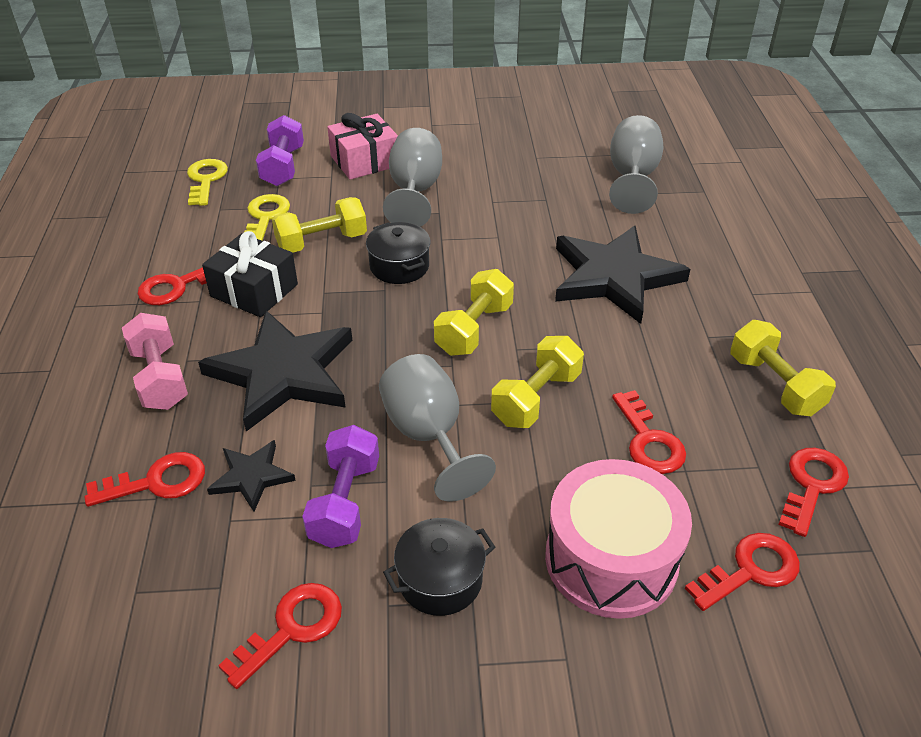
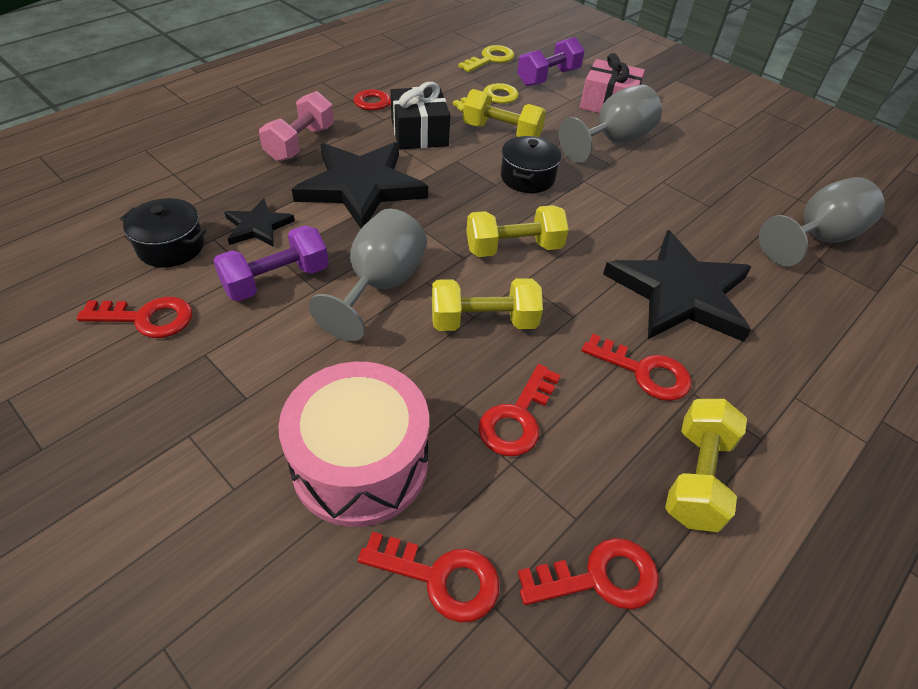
camera: 45 degrees right, 5 degrees up
red key [84,452,205,507] -> red key moved to [582,334,691,401]
black pot [383,518,495,616] -> black pot moved to [120,198,206,267]

